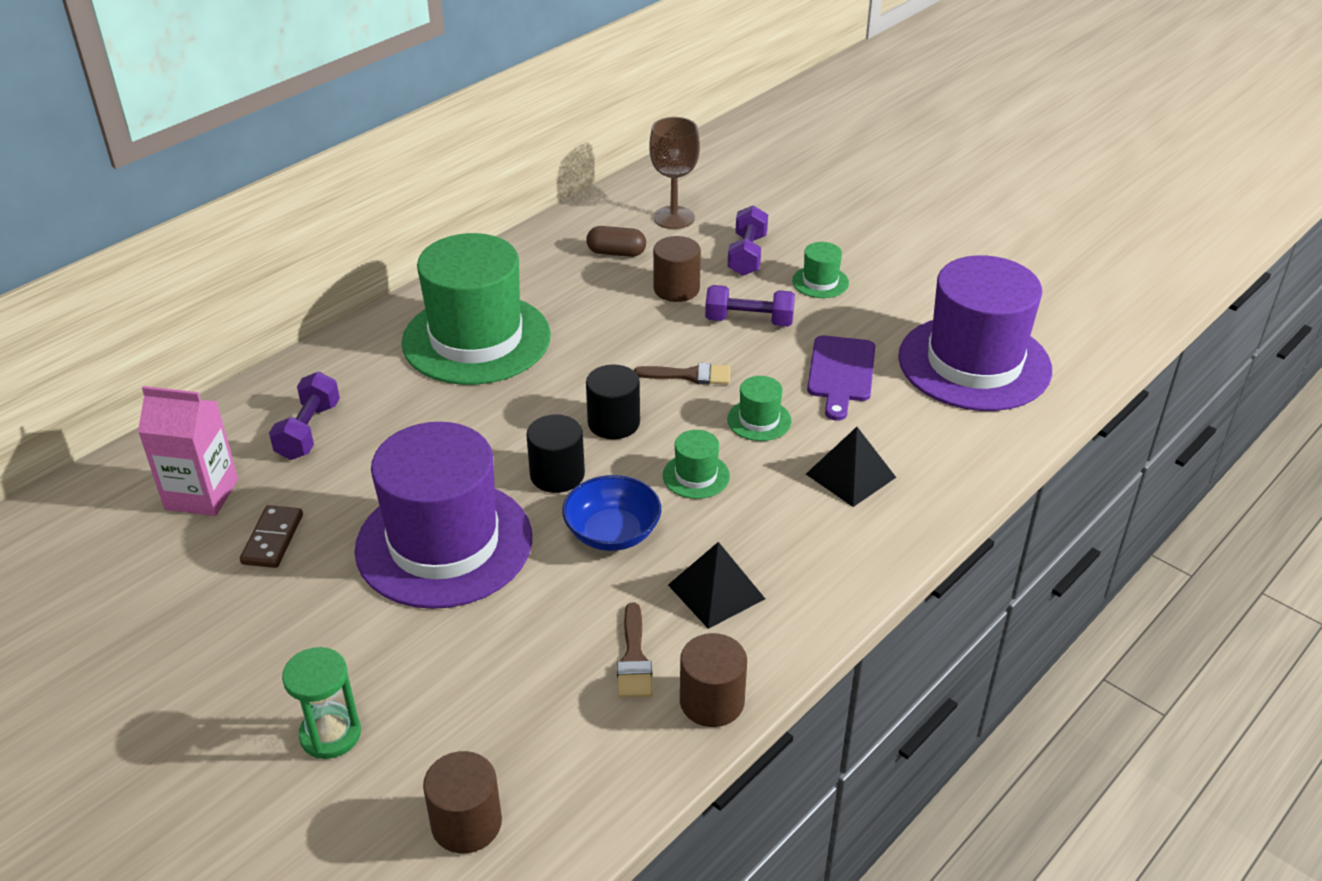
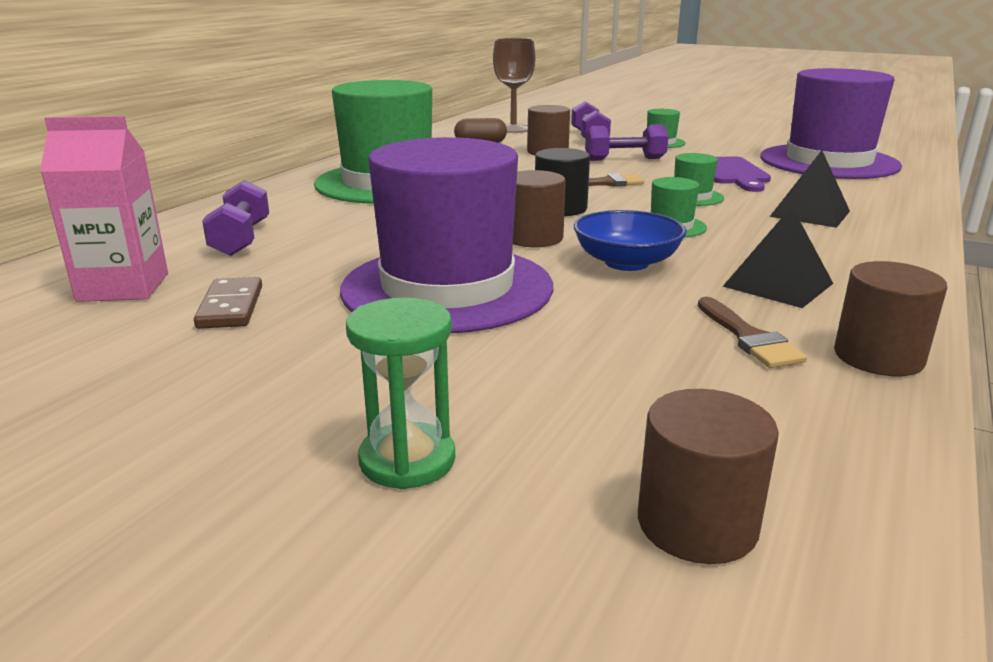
camera: 15 degrees left, 15 degrees down
black cylinder [526,414,585,493] -> brown cylinder [513,170,566,247]

